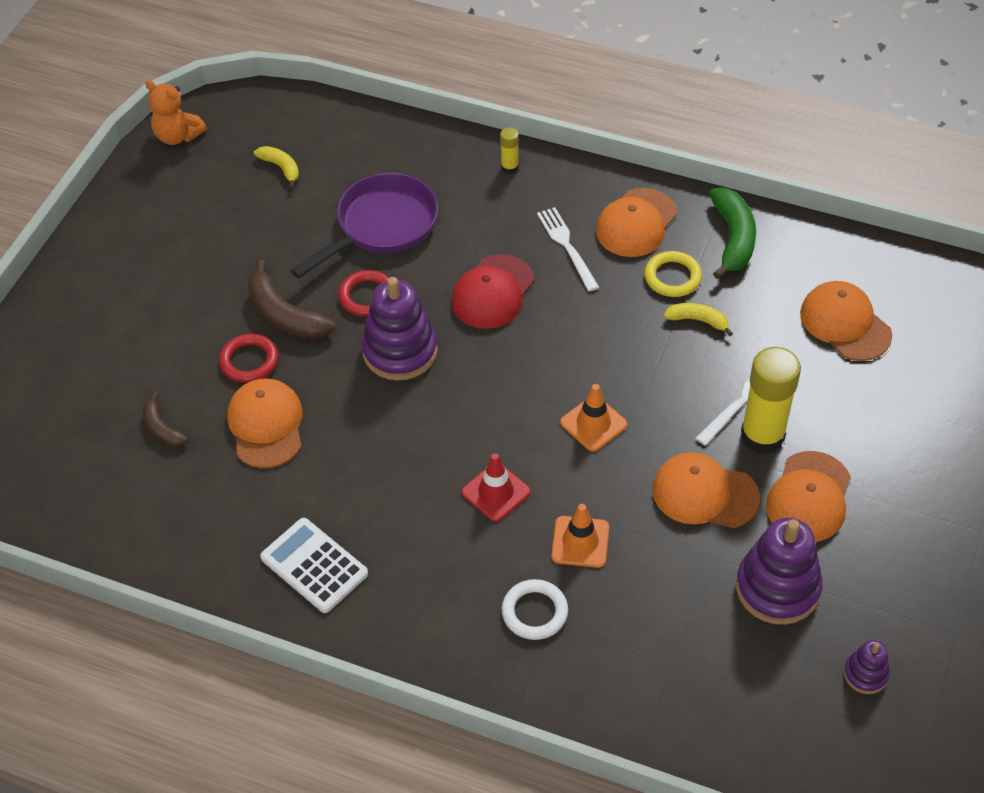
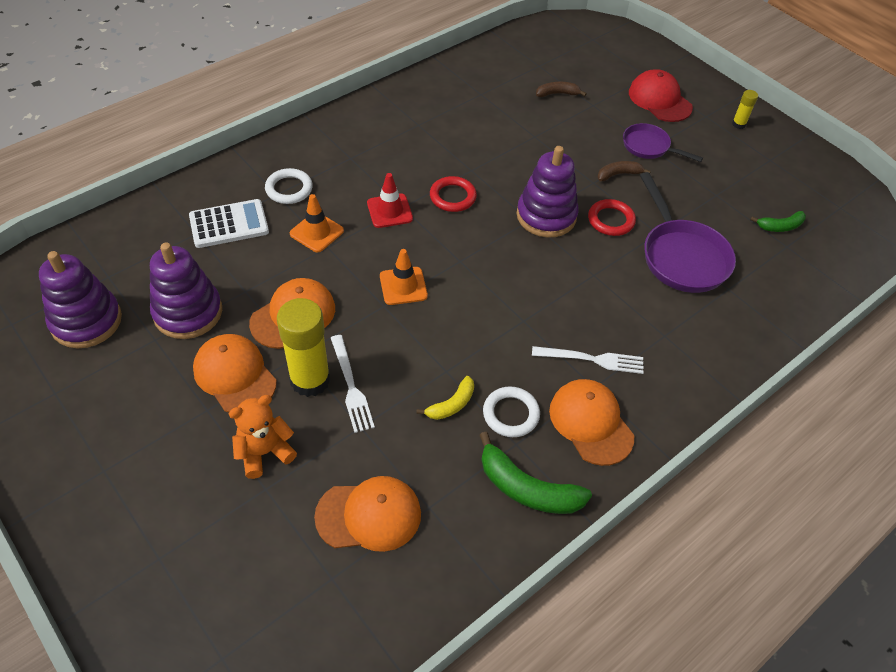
camera: 115 degrees right, 0 degrees up
orange teddy bear [145,80,207,145] -> orange teddy bear moved to [229,395,297,479]
red ring [219,334,278,383] -> red ring moved to [430,176,477,212]
orange cap [227,378,303,468] -> none
brown banana [248,259,336,340] -> brown banana [598,161,651,181], size x0.58
yellow banana [254,146,299,188] -> green banana [751,211,806,232]
white calculator [260,518,368,613] -> white calculator moved to [189,199,269,248]
red cap [451,254,534,329] -> red cap moved to [629,69,693,122]
yellow glue stick [500,127,519,174] -> yellow glue stick moved to [732,90,758,129]
yellow ring [644,251,702,297] -> white ring [483,386,540,437]
purple stacking toy [844,640,890,694] -> purple stacking toy [39,251,122,348], size x1.98
none -> purple pan [623,123,703,162]

